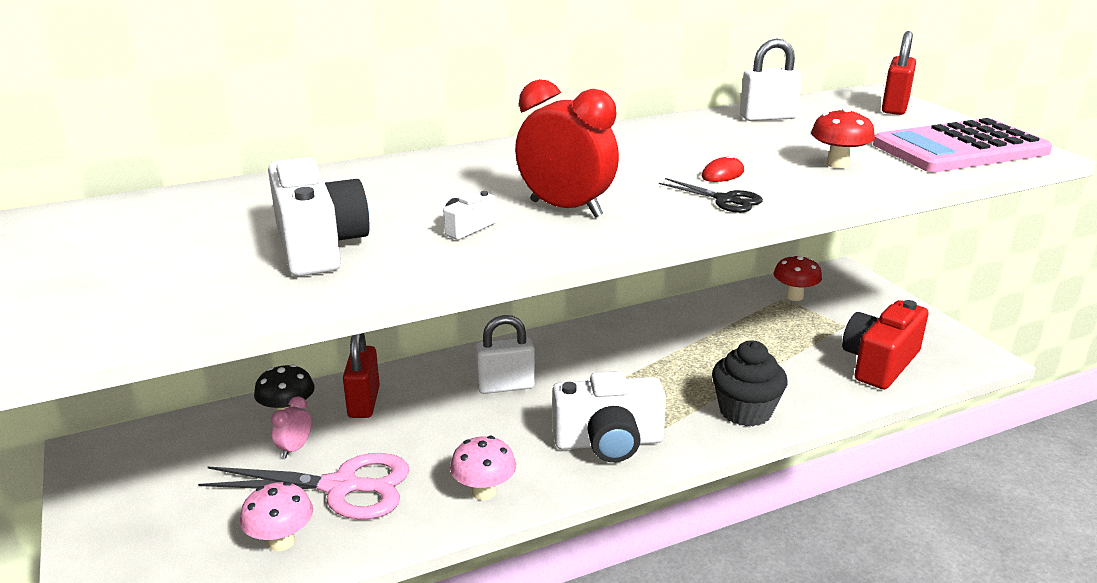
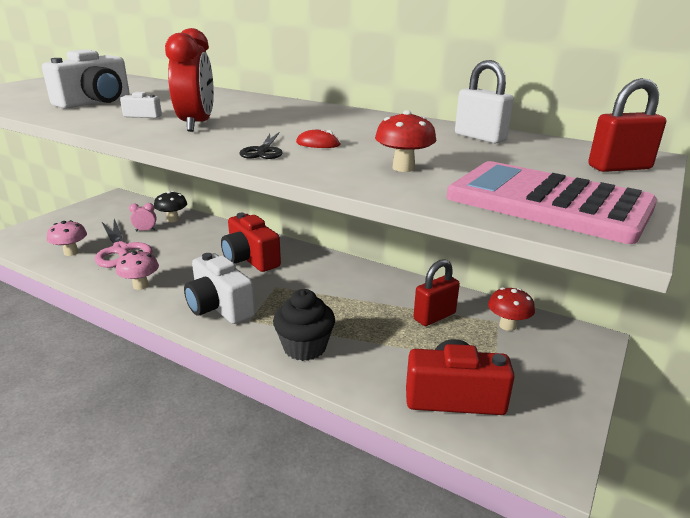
camera: 55 degrees right, 0 degrees up
red padlock [343,333,380,418] -> red padlock moved to [413,259,460,326]
white padlock [475,315,535,394] -> red camera [221,213,281,272]

